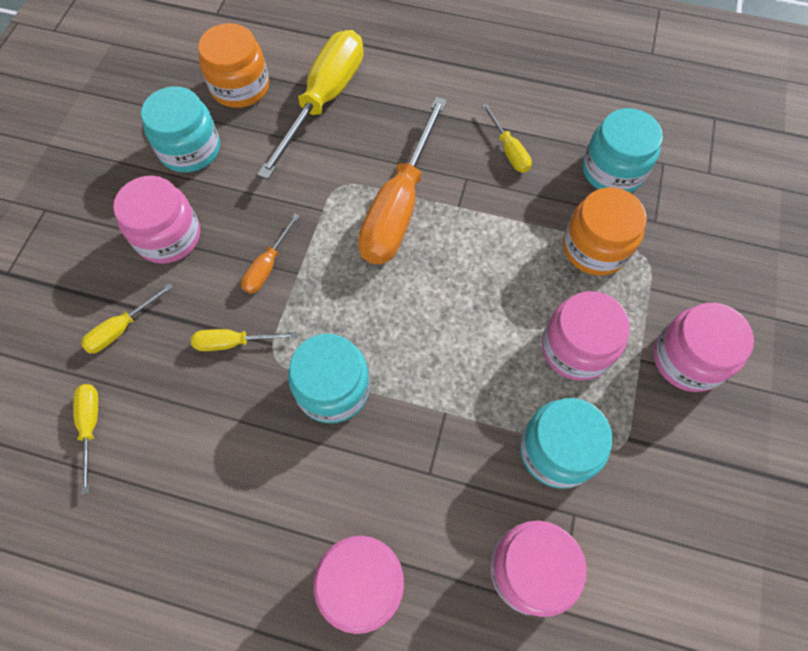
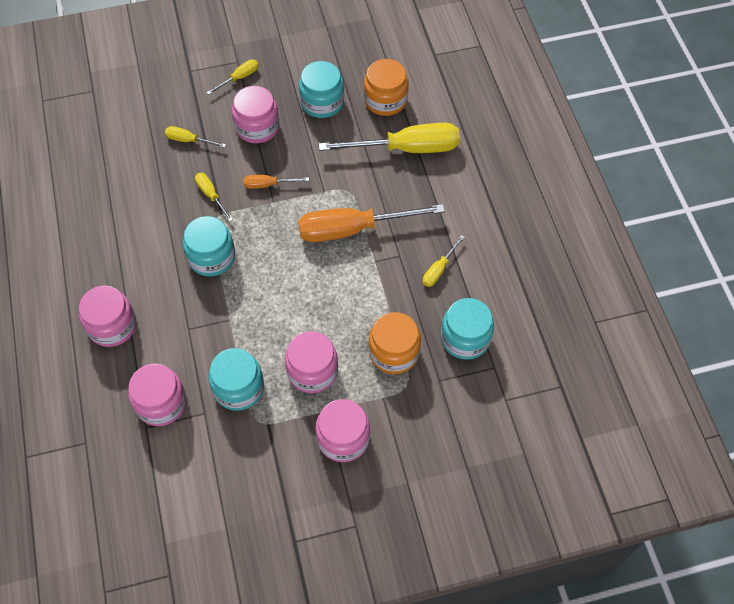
camera: 60 degrees right, 5 degrees down
yellow screwdriver [73,384,98,494] -> yellow screwdriver moved to [207,59,259,95]

